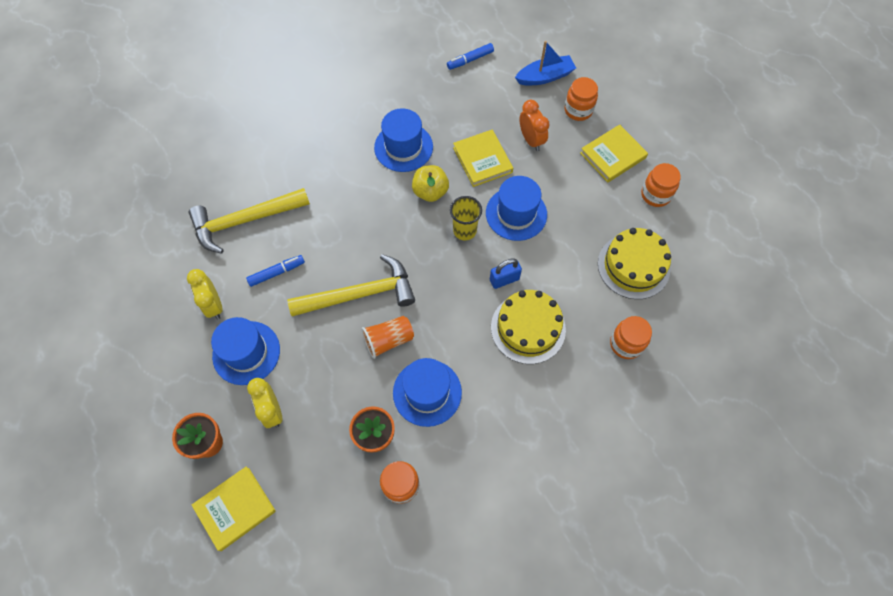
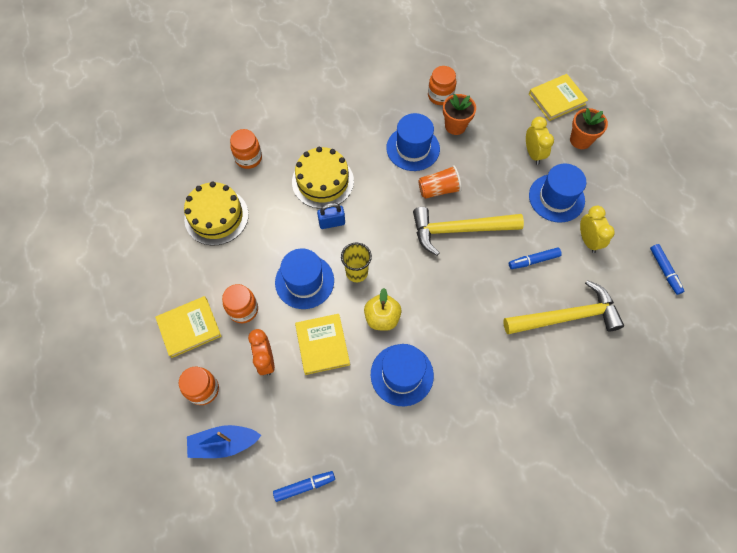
camera: 170 degrees left, 0 degrees up
orange jar [641,163,681,207] -> orange jar moved to [222,284,258,323]
none -> blue marker [650,244,684,295]

